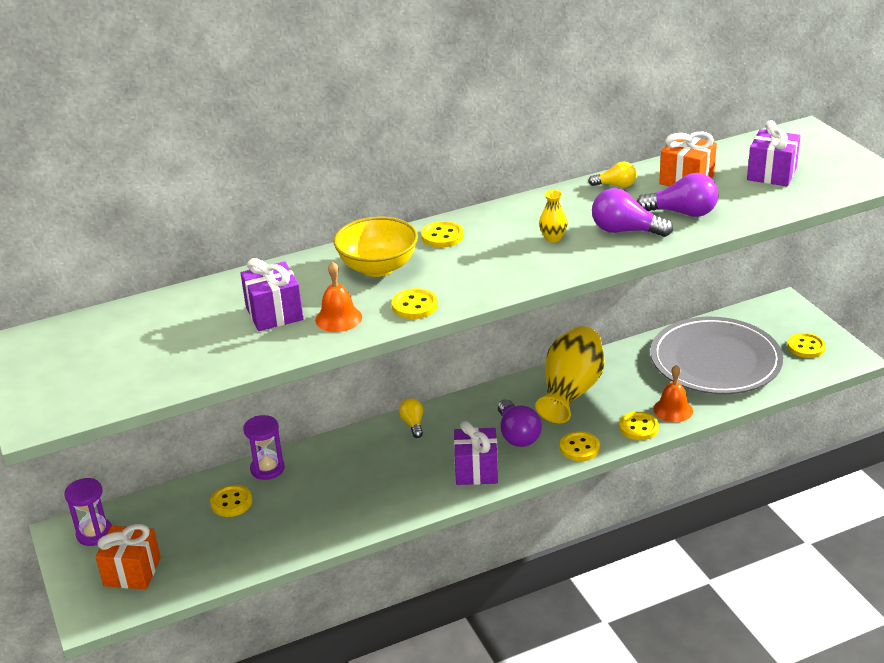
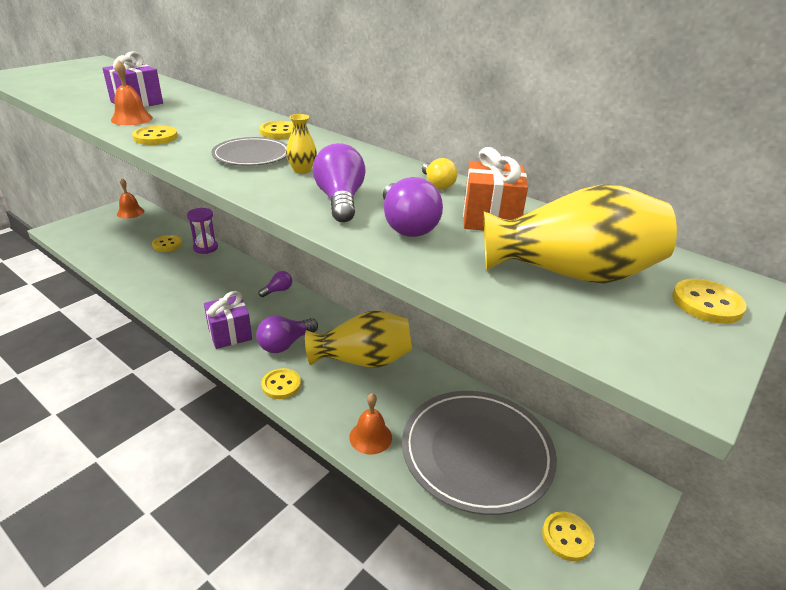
camera: 60 degrees right, 0 degrees up
purple hourglass [64,478,112,546] -> orange bell [117,178,144,219]
orange gift [96,524,161,589] -> none
yellow bowl [333,217,418,277] -> none
yellow light bulb [399,398,423,438] -> purple light bulb [258,271,292,297]
yellow button [619,411,659,440] -> yellow button moved to [672,279,747,324]
purple gift [747,120,801,186] -> yellow vase [484,184,677,283]
none -> grey plate [211,137,287,166]

